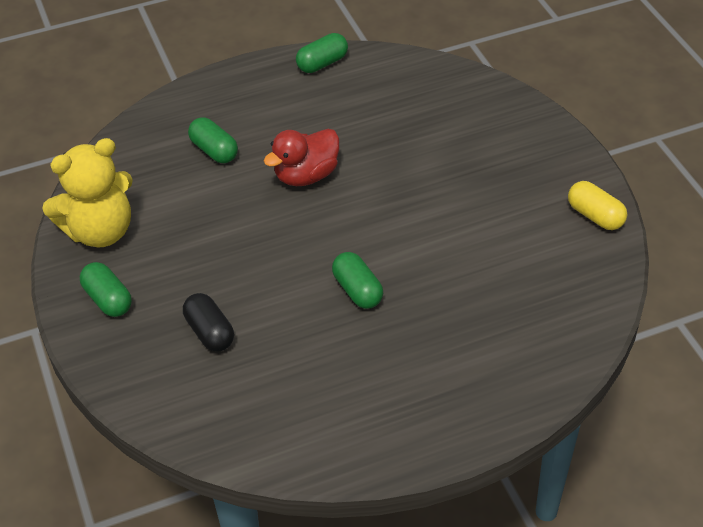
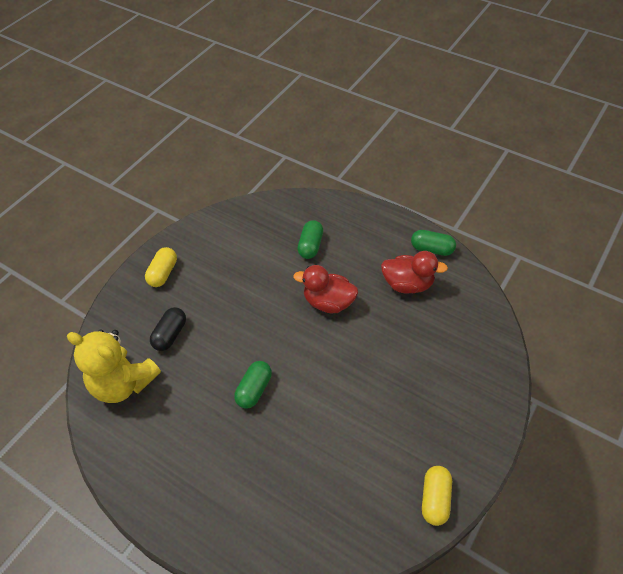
camera: 55 degrees right, 5 degrees up
yellow teddy bear [42,138,133,247] -> yellow teddy bear moved to [67,330,161,403]
green capsule [80,262,132,317] -> yellow capsule [145,247,177,287]
none -> red duck [381,251,448,294]

